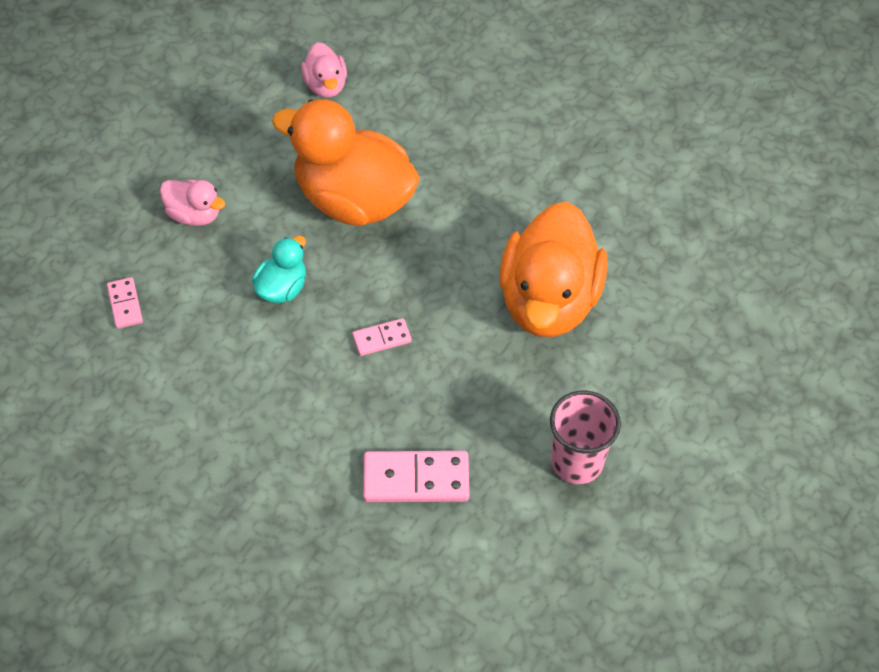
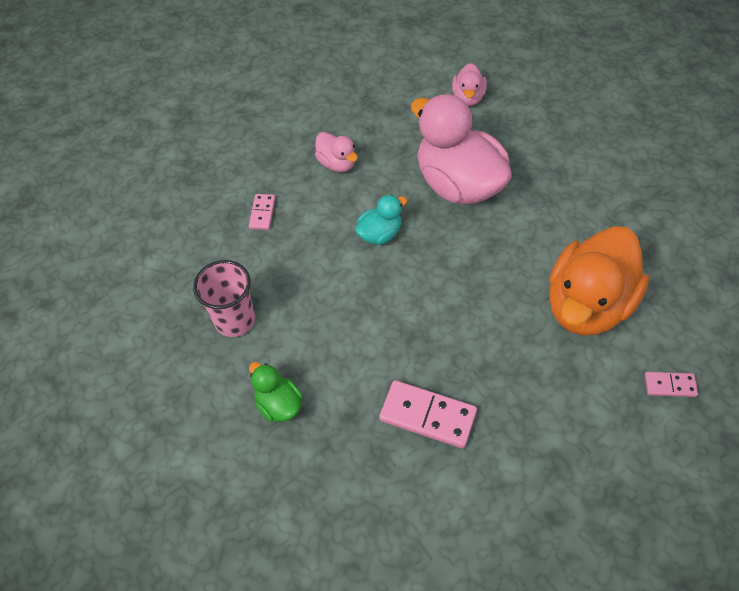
camera: 25 degrees right, 0 degrees up
orange duck [272,99,420,226] -> pink duck [411,94,512,204]
pink domino [352,318,412,356] -> pink domino moved to [645,372,698,397]
pink cup [550,391,621,484] -> pink cup moved to [193,260,255,337]
none -> green duck [249,362,303,422]

